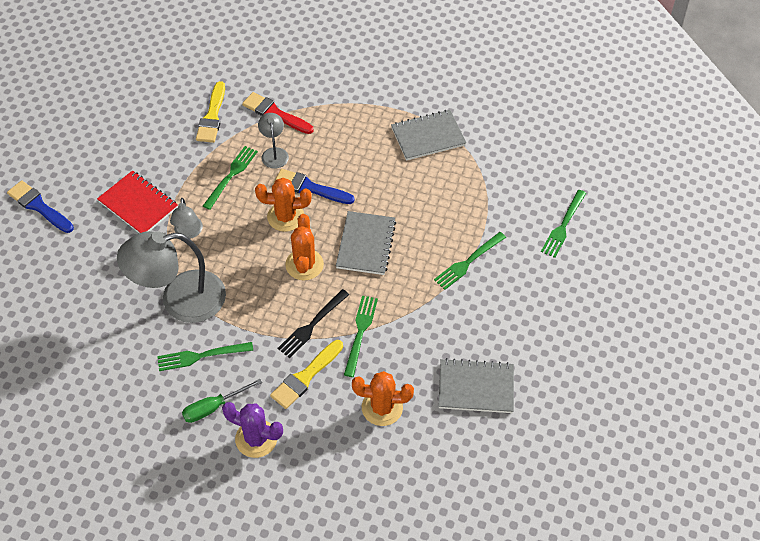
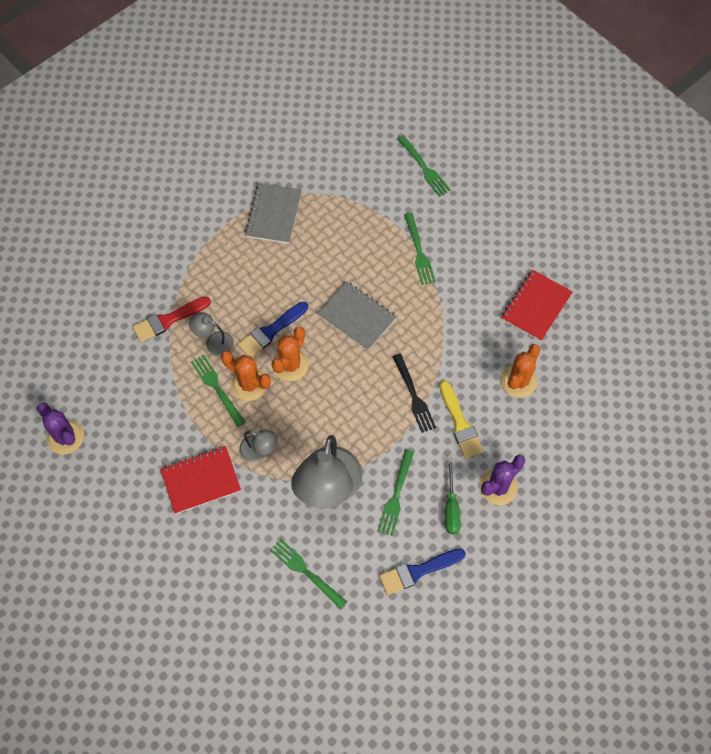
camera: 60 degrees left, 10 degrees up
blue brush [7,180,74,233] -> blue brush moved to [379,548,466,595]
yellow brush [196,81,225,143] -> none
orange cactus [285,214,324,280] -> orange cactus moved to [221,351,271,401]
green fork [344,296,378,377] -> green fork moved to [270,539,347,609]
grey notebook [439,358,514,413] -> red notebook [501,270,573,341]
none -> purple cactus [37,402,84,454]

